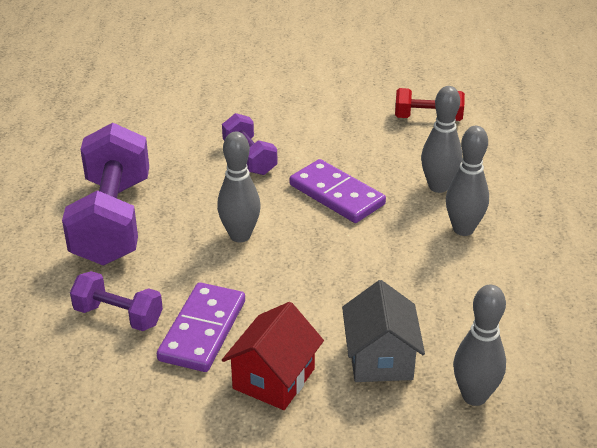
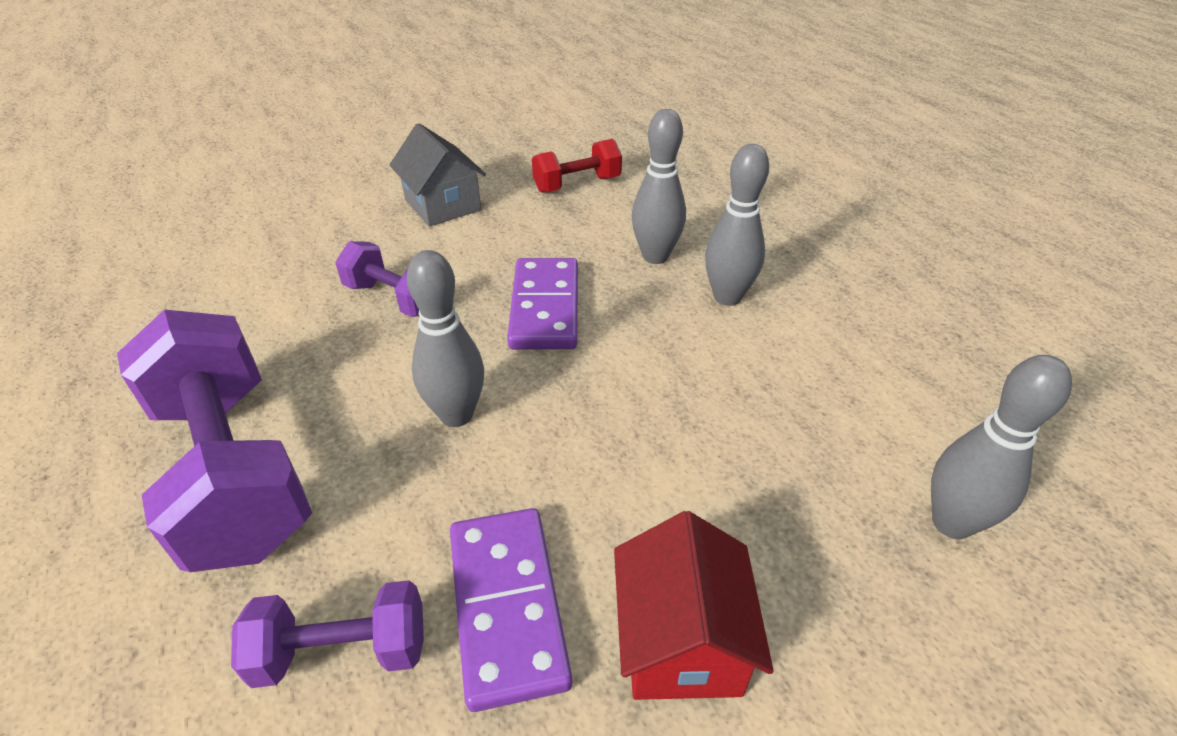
camera: 30 degrees left, 5 degrees up
purple domino [290,159,386,223] -> purple domino turned 75 degrees clockwise [507,258,578,349]
grey house [342,280,425,382] -> grey house moved to [389,123,486,227]

